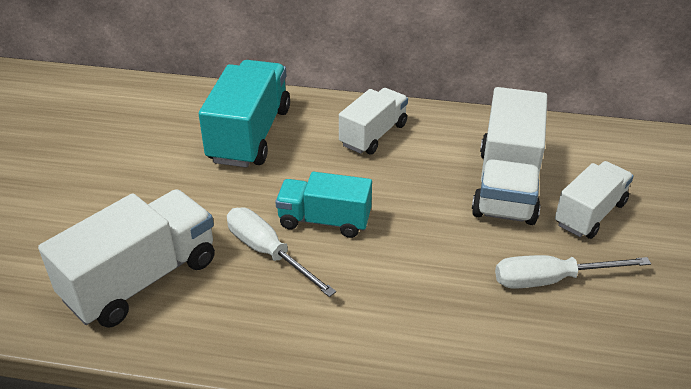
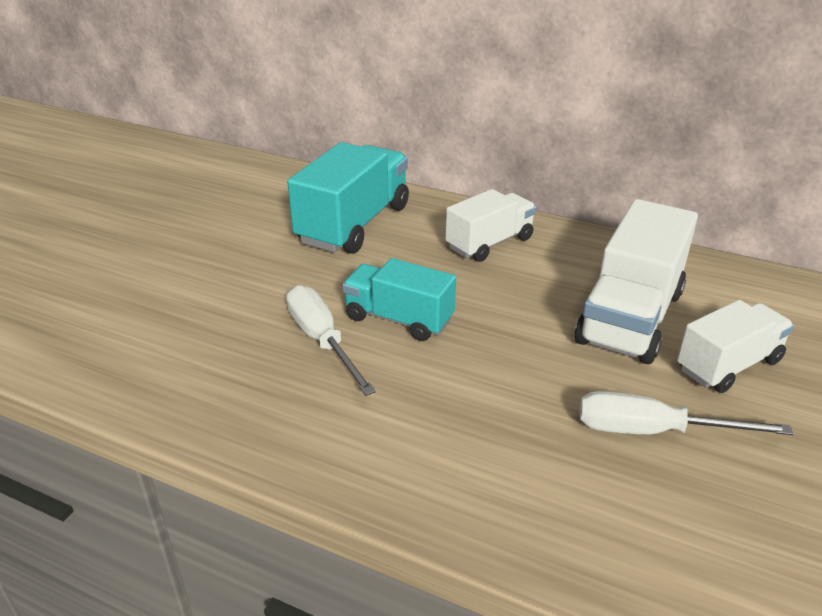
camera: 15 degrees right, 5 degrees down
white truck [38,189,215,328] -> none

